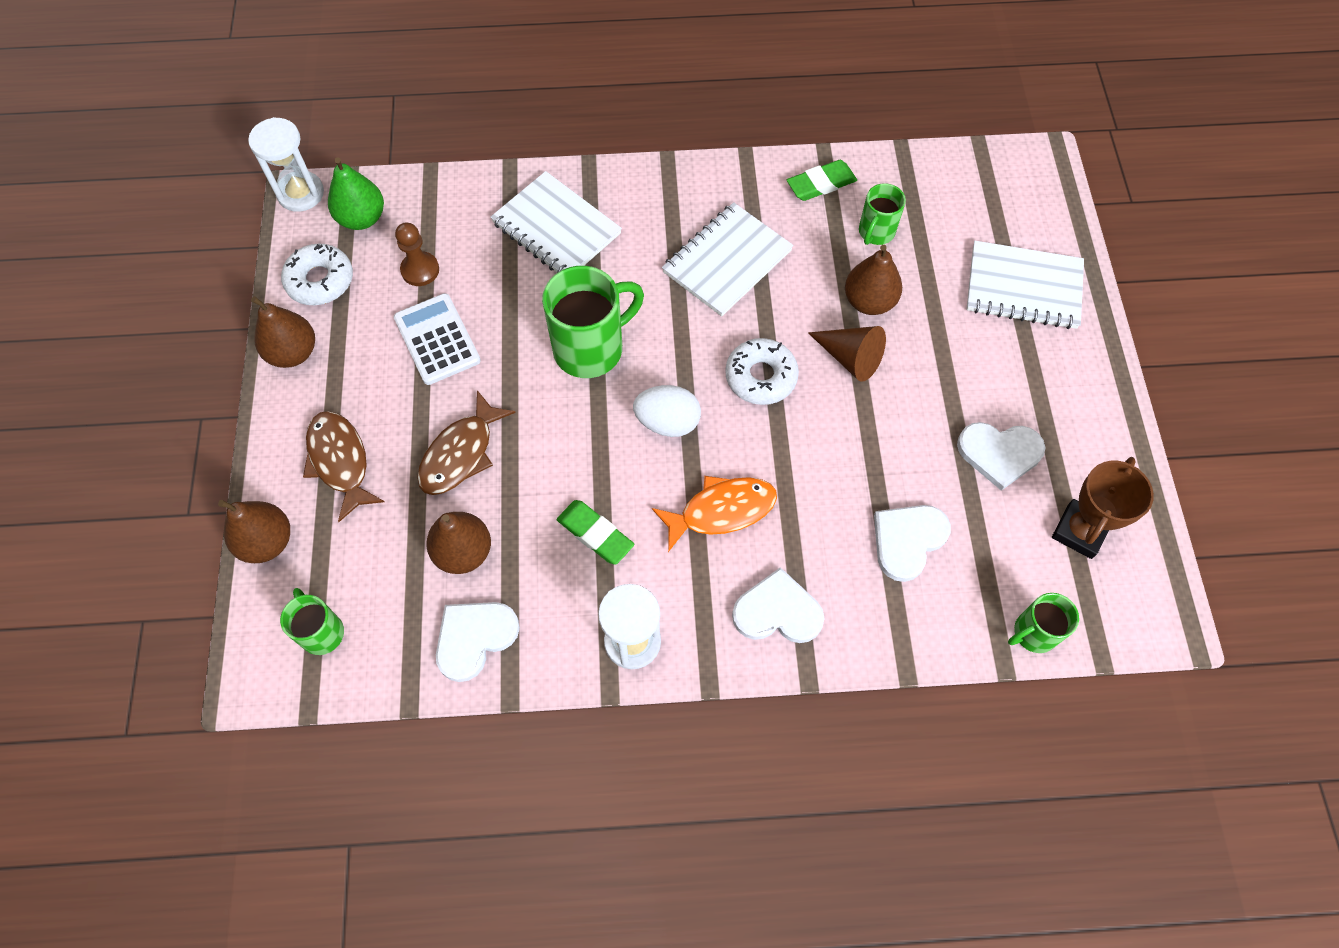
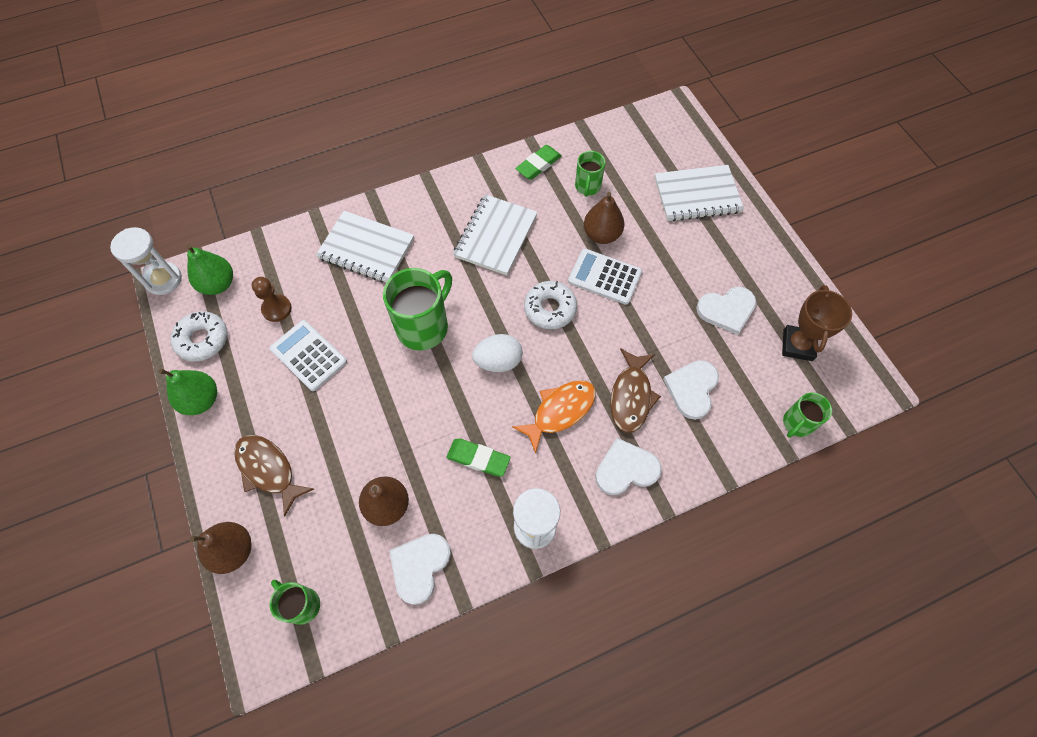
camera: 20 degrees left, 0 degrees up
brown pear [251,296,315,368] -> green pear [158,369,217,415]
brown fish [417,390,516,495] -> brown fish moved to [610,348,661,433]
brown cone [808,326,886,382] -> white calculator [568,249,642,305]

